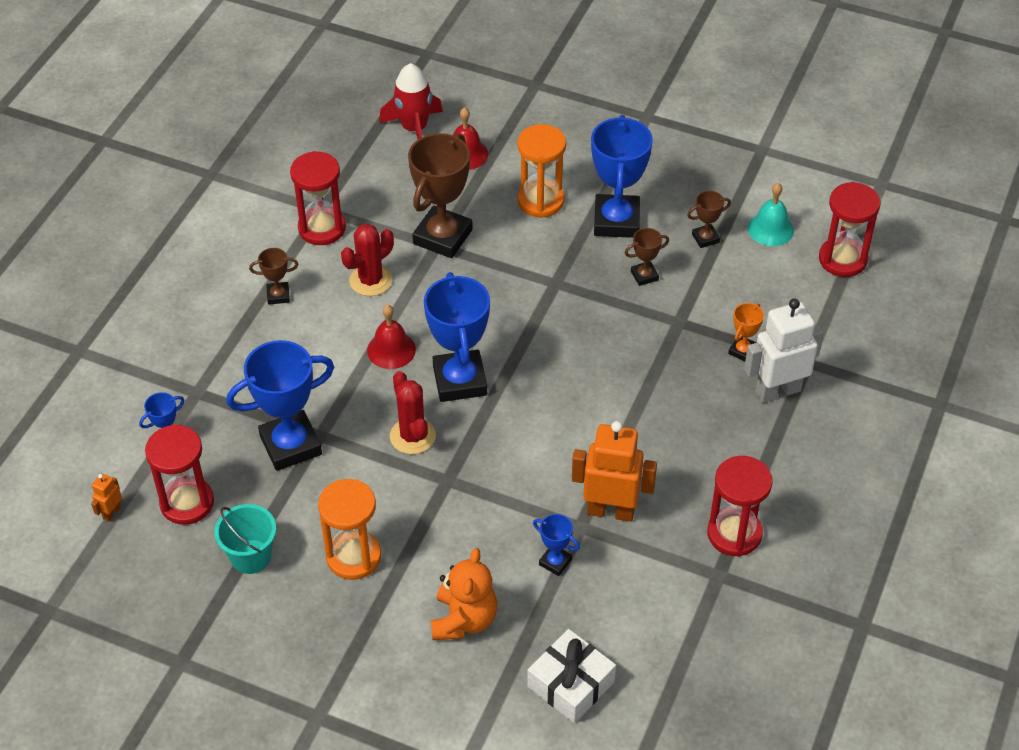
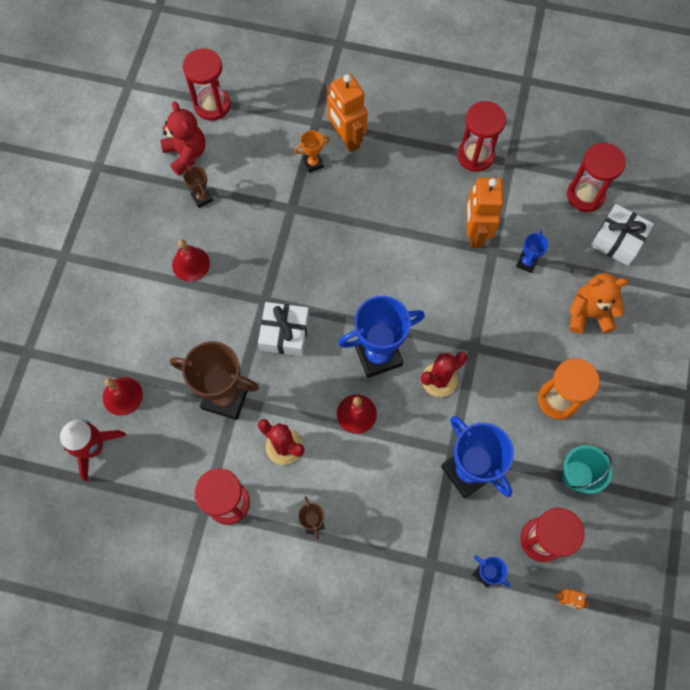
camera: 100 degrees left, 20 degrees up
orange hourglass [517,124,566,218] -> none
blue trophy [591,115,653,238] -> red bell [172,239,210,282]
brown trophy [625,228,669,286] -> none
orange trophy [728,303,764,361] -> orange trophy turned 45 degrees counterclockwise [294,130,330,173]
white robot [744,298,824,403] -> orange robot [327,74,368,152]
turquoise bell [748,183,794,246] -> red teddy bear [160,101,205,176]
none -> white gift [258,302,309,356]
none -> red hourglass [567,143,626,212]

